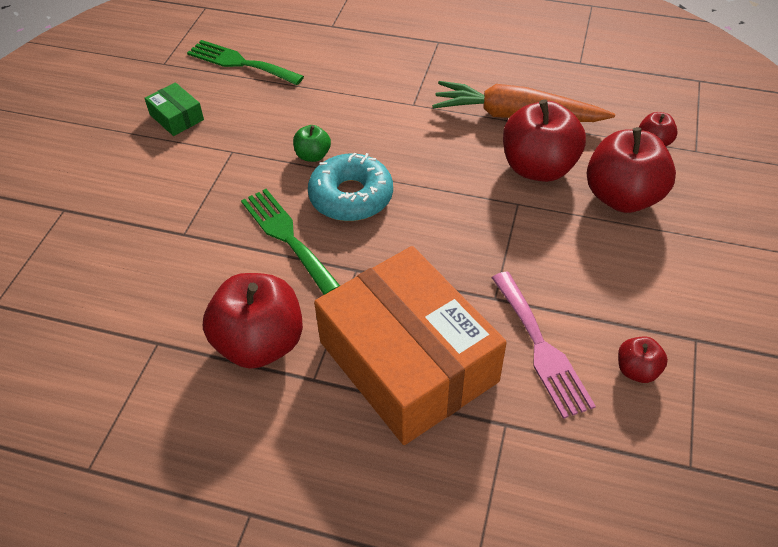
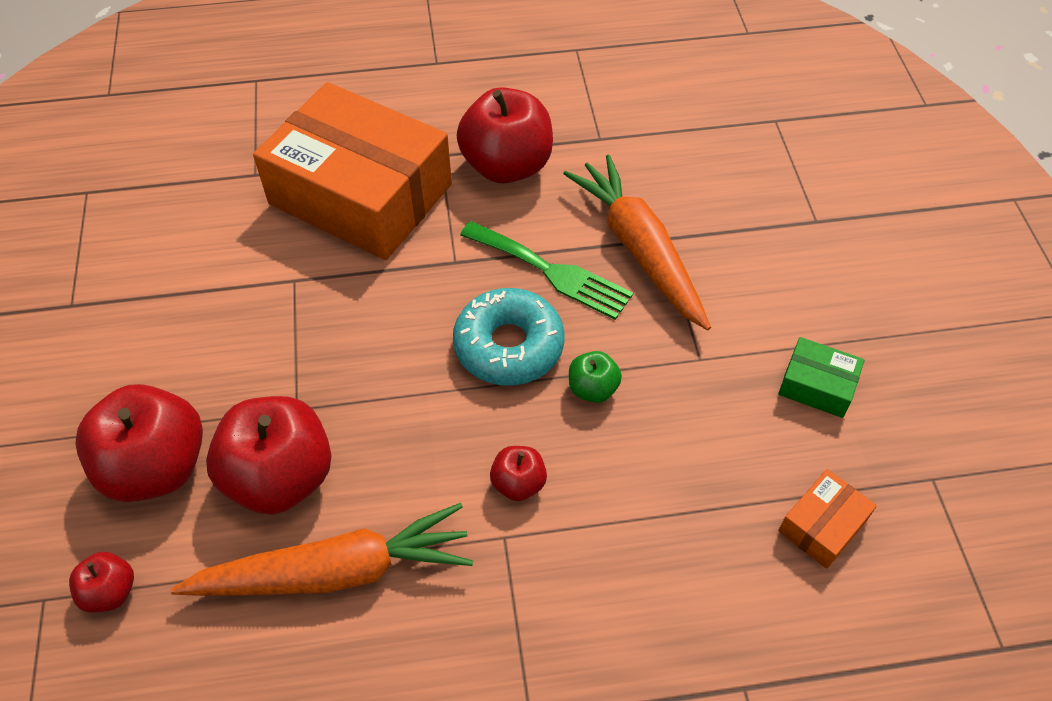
camera: 155 degrees right, 5 degrees up
green fork [187,40,304,85] -> orange box [778,469,877,569]
pink fork [492,271,596,419] -> none
red apple [618,336,668,383] -> red apple moved to [490,446,547,501]
none -> orange carrot [563,155,711,330]

